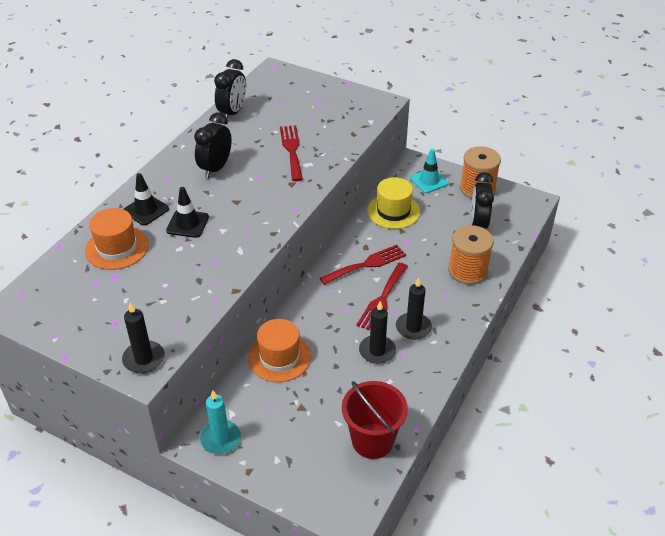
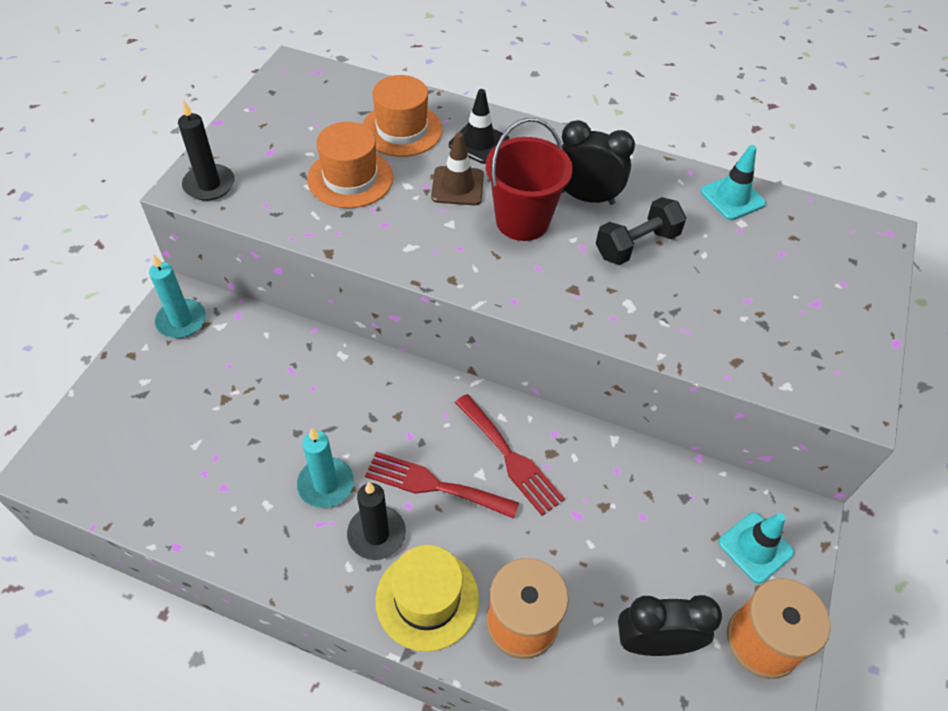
camera: 80 degrees right, 10 degrees up
black traffic cone [166,187,209,238] -> brown traffic cone [431,132,484,205]
black clock [214,59,246,120] -> turquoise traffic cone [700,145,766,220]
orange hat [248,319,311,382] -> orange hat moved to [307,122,393,208]
red fork [280,125,303,181] -> none
red bucket [342,381,408,459] -> red bucket moved to [486,118,573,241]
black candle [359,301,396,364] -> turquoise candle [297,428,354,508]
yellow hat [367,177,420,229] -> yellow hat moved to [375,545,479,652]
none -> black dumbbell [596,197,686,265]

